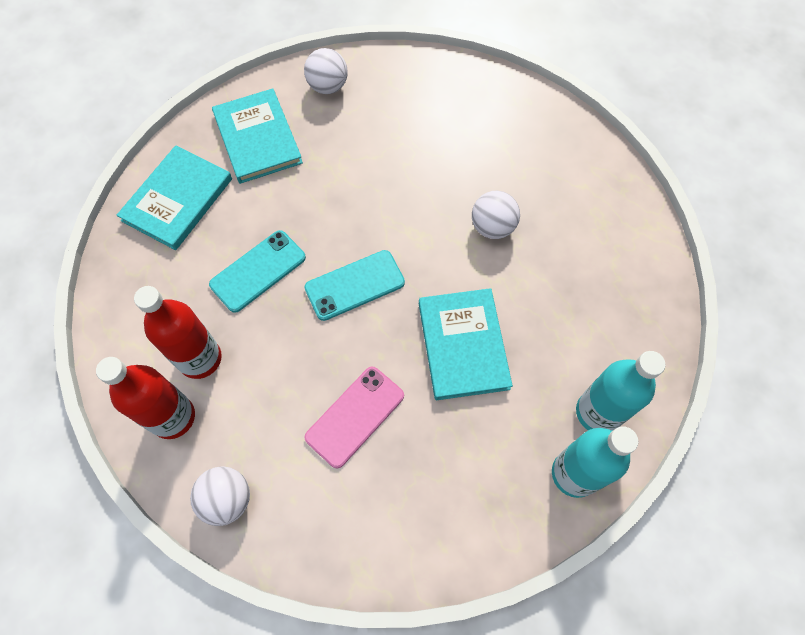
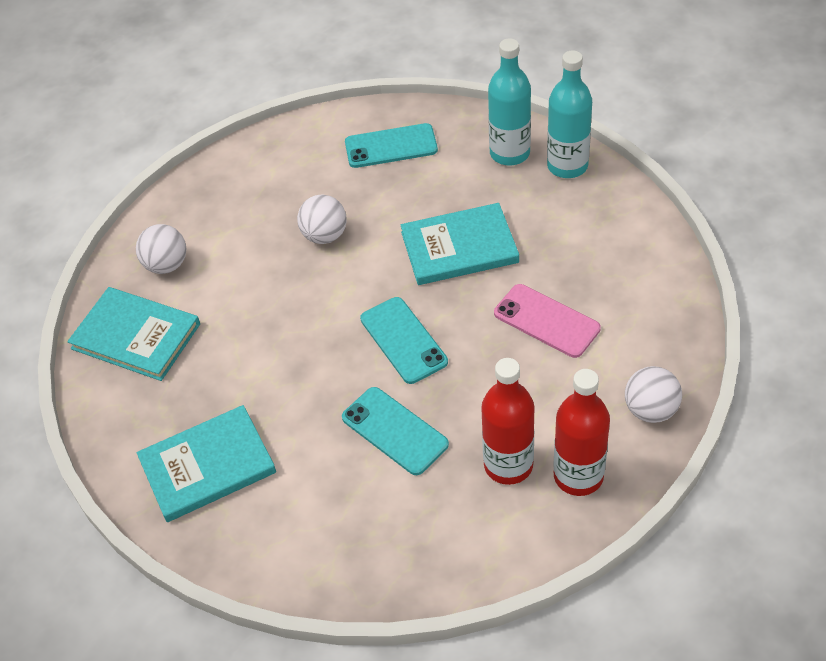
camera: 90 degrees left, 15 degrees down
turquoise book [117,145,232,250] -> turquoise book moved to [67,287,200,381]
white ball [304,48,348,94] -> white ball moved to [136,224,186,274]
none -> turquoise phone [345,123,438,168]

